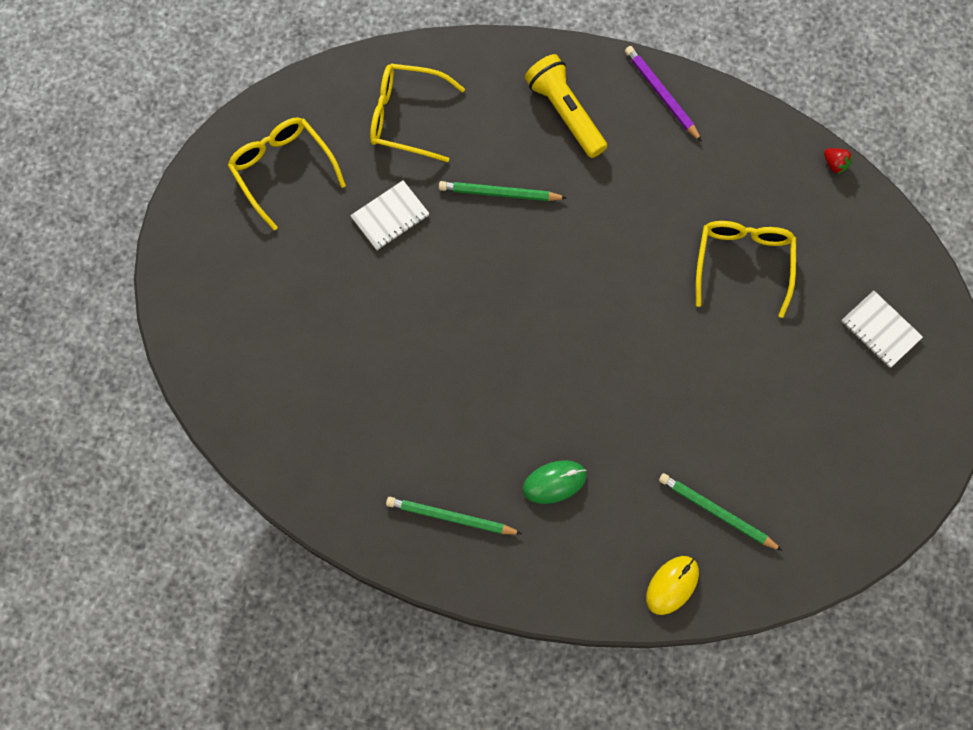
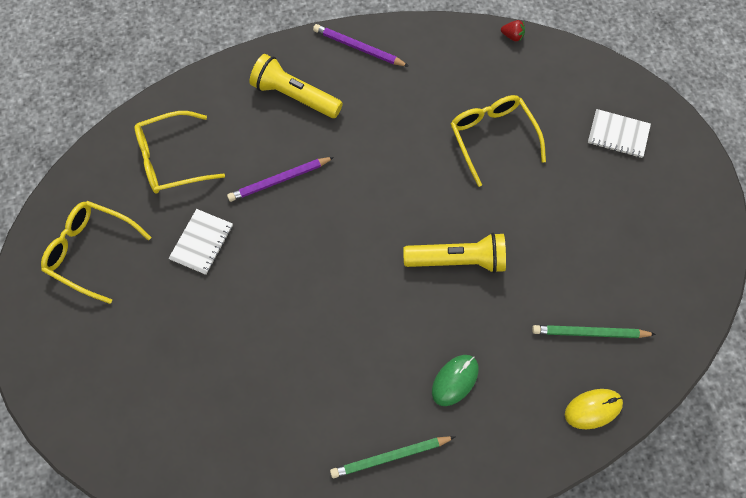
camera: 30 degrees left, 5 degrees down
green pencil [439,181,567,201] -> purple pencil [227,157,334,202]
yellow mouse [646,556,699,615] -> yellow mouse turned 60 degrees clockwise [565,389,623,429]
none -> yellow flashlight [403,233,506,273]

